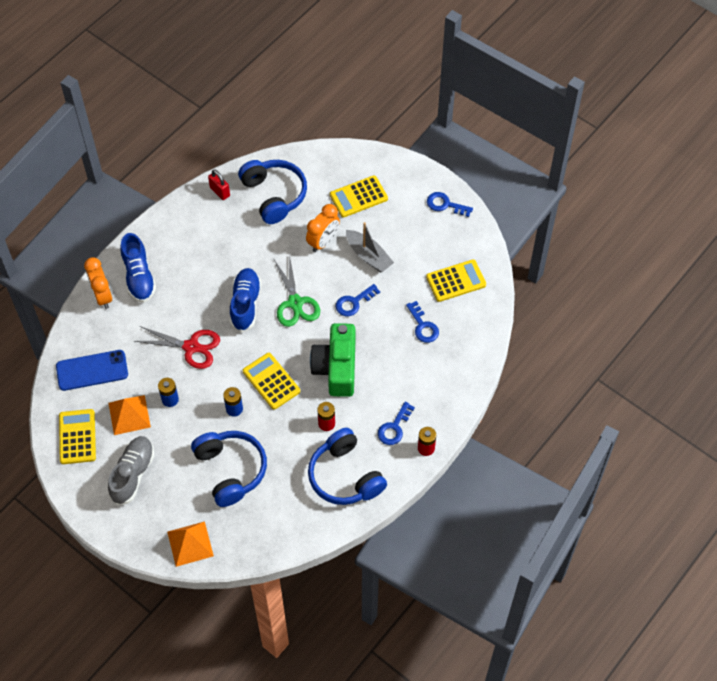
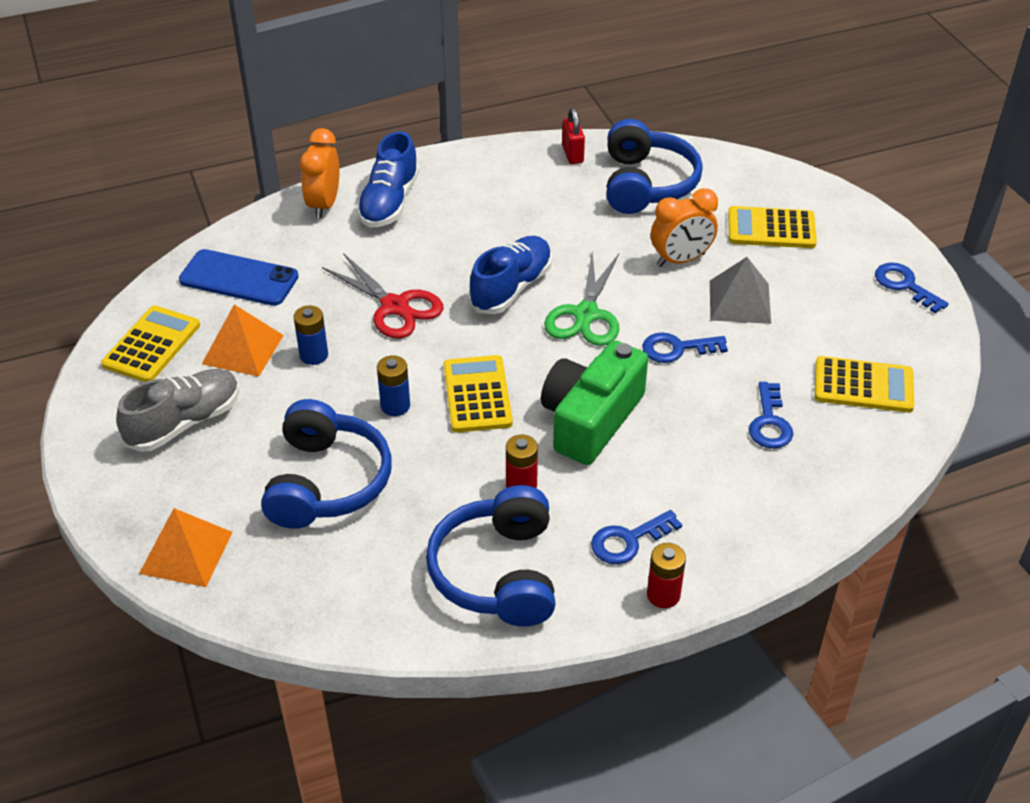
camera: 30 degrees right, 15 degrees down
grey boat [346,222,394,272] -> grey pyramid [710,257,771,324]

